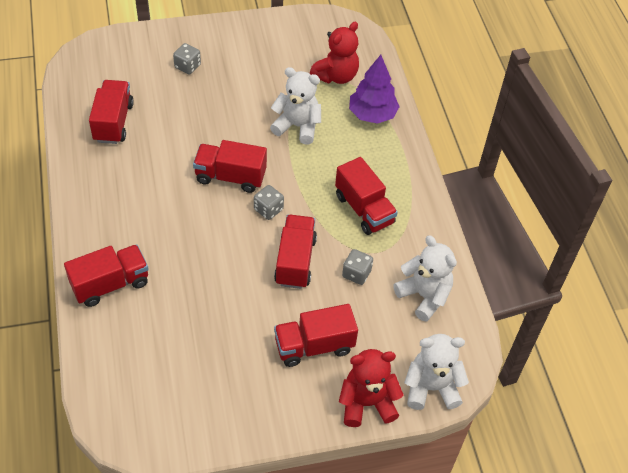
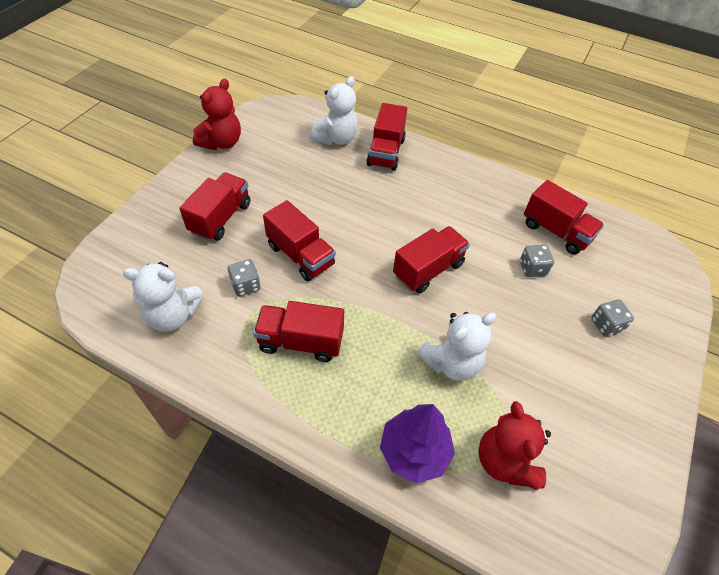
camera: 130 degrees right, 0 degrees up
grey dice [254,185,284,220] -> grey dice moved to [520,245,554,277]
red teddy bear [339,349,404,427] -> red teddy bear moved to [193,79,241,150]
white teddy bear [404,334,469,410] -> white teddy bear moved to [310,76,358,145]

